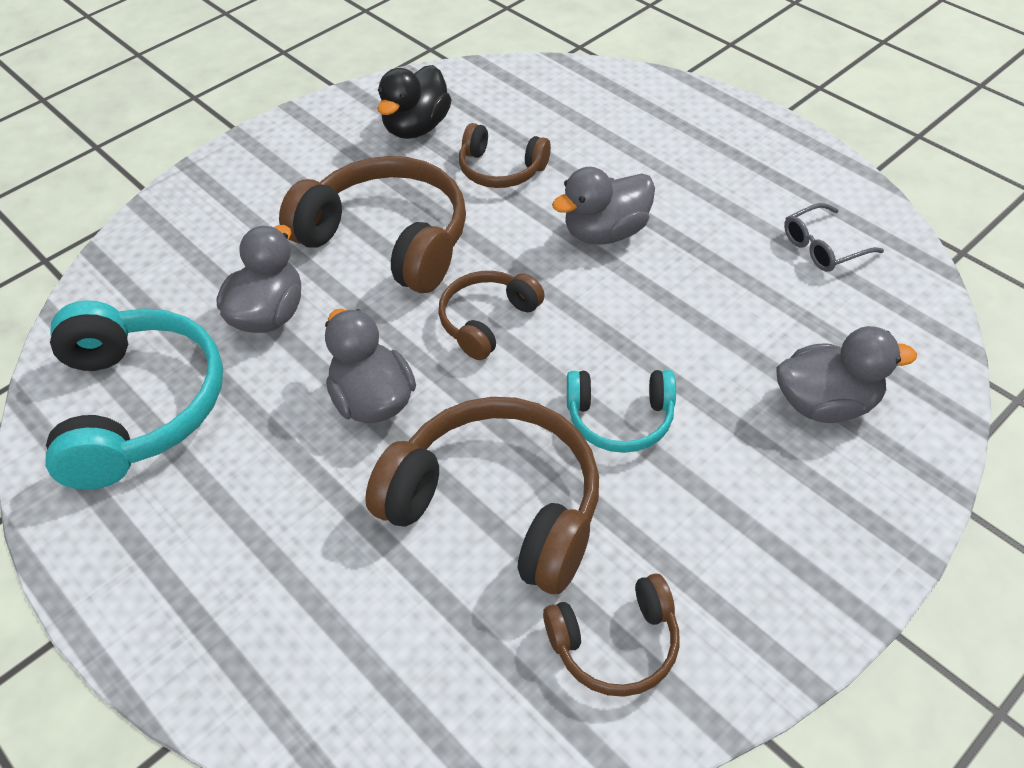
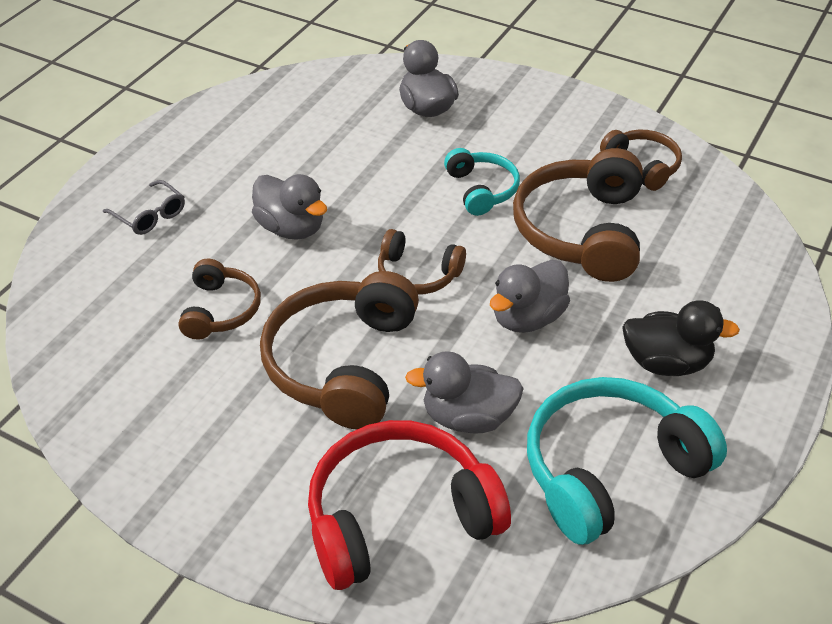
camera: 110 degrees left, 5 degrees down
black duck [377,65,451,139] -> black duck moved to [622,301,740,376]
grey glasses [784,203,884,272] -> grey glasses moved to [103,180,185,235]
none -> red headphones [308,420,511,590]

